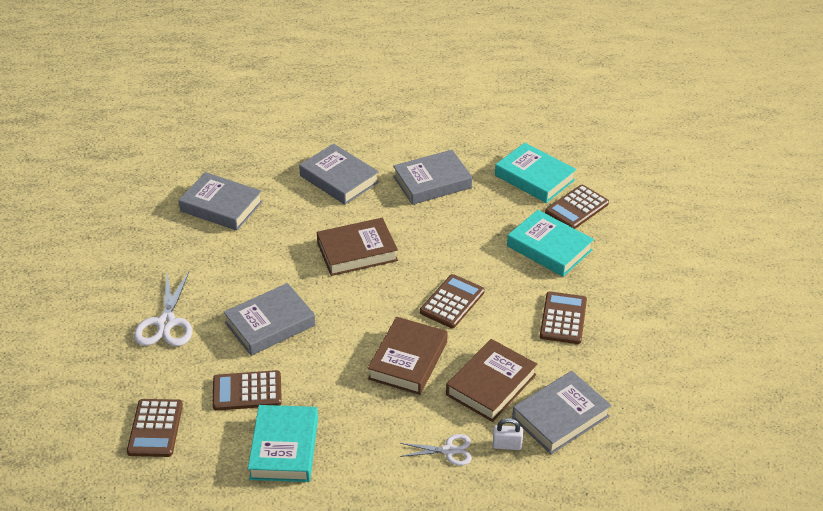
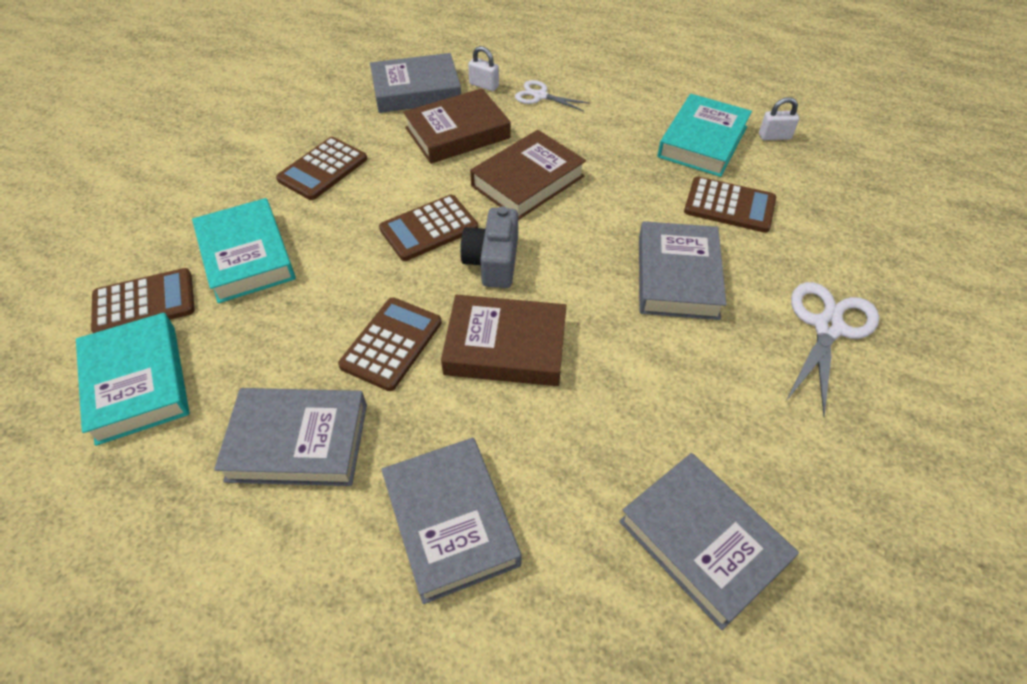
camera: 155 degrees left, 10 degrees up
brown calculator [127,399,183,457] -> brown calculator moved to [338,297,442,391]
grey book [224,283,315,356] -> grey book turned 75 degrees counterclockwise [639,221,727,320]
none -> grey camera [460,206,518,288]
none -> white padlock [759,97,799,140]

